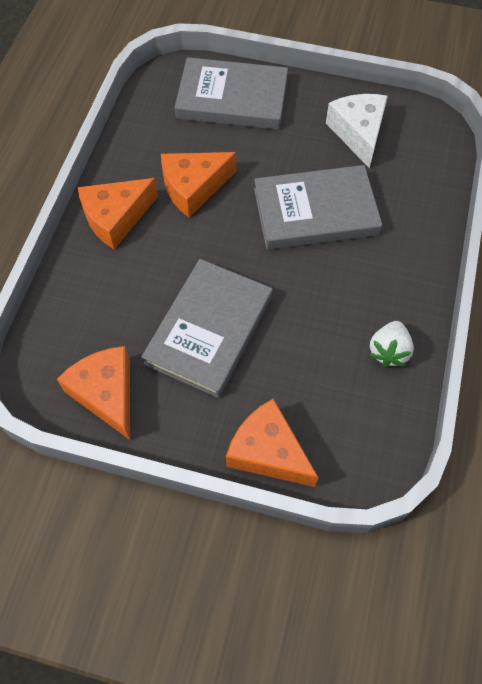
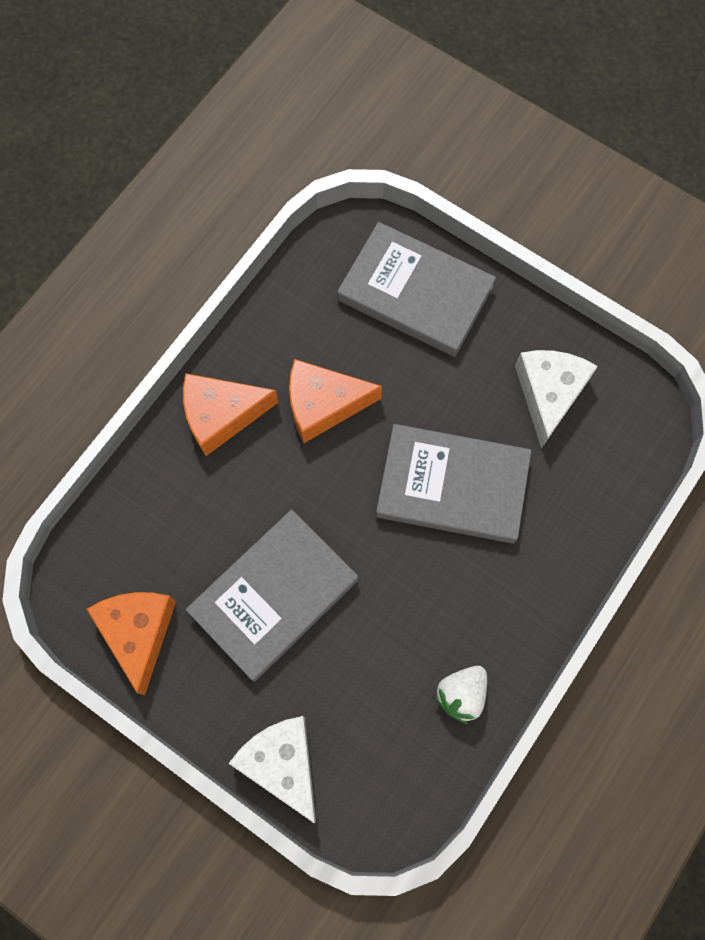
camera: 20 degrees right, 10 degrees up
orange cheese [226,398,318,487] -> white cheese [228,716,316,824]

